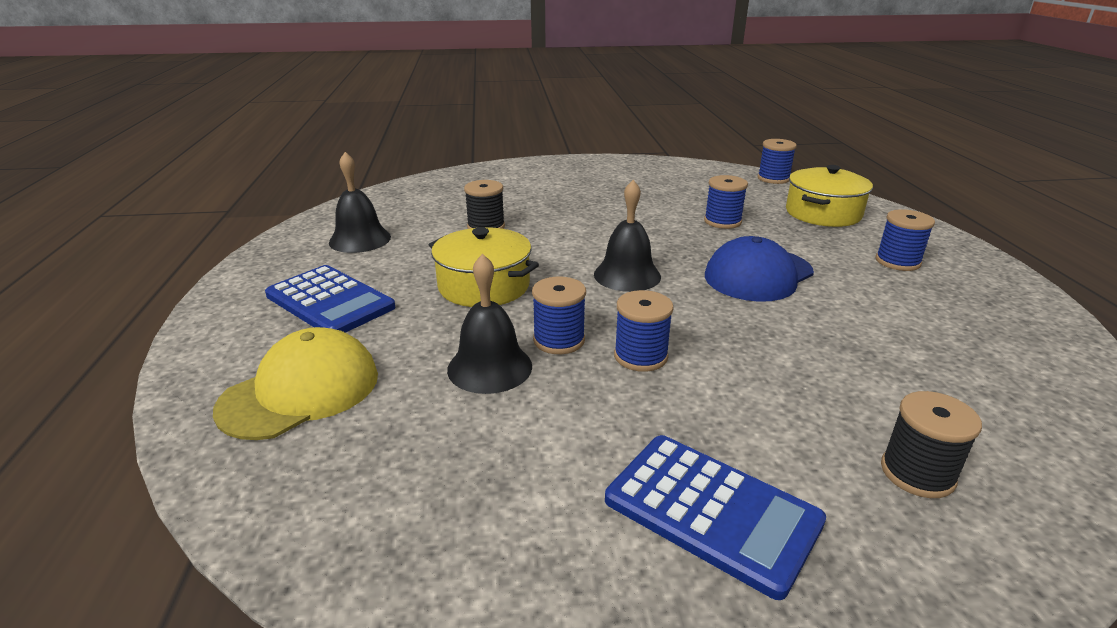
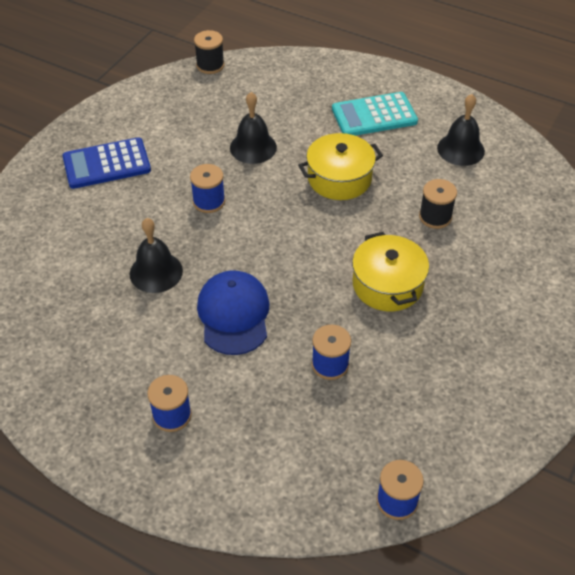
camera: 125 degrees right, 20 degrees up
yellow cap [213,327,378,440] -> none
blue calculator [265,265,396,333] -> turquoise calculator [332,92,418,136]
blue spool [532,277,586,354] -> none
black bell [594,180,661,292] -> black bell moved to [130,218,183,293]
yellow pot [786,165,873,227] -> yellow pot moved to [352,232,429,311]
black spool [881,391,982,498] -> black spool moved to [194,30,225,74]

